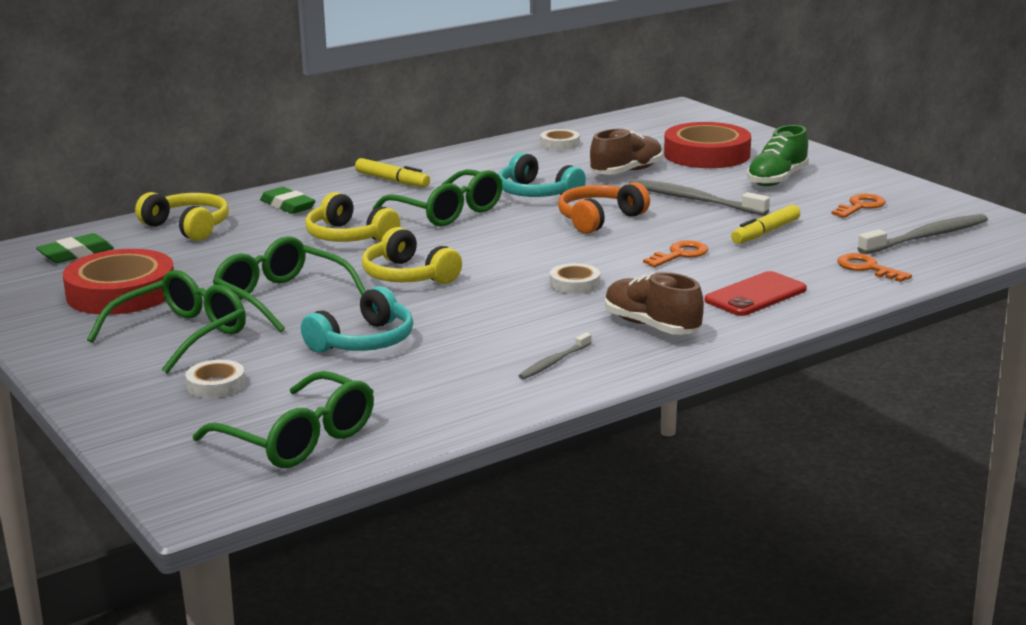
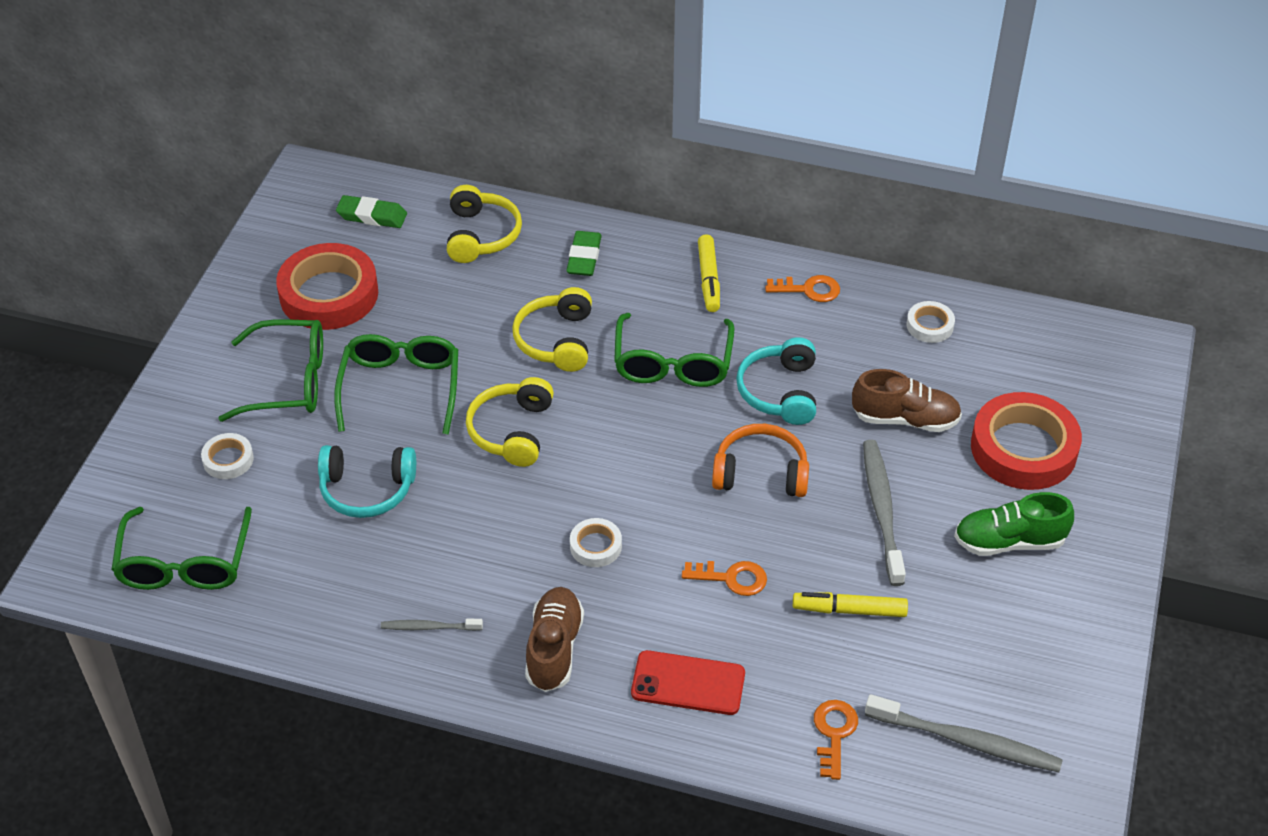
camera: 50 degrees right, 25 degrees up
orange key [832,194,886,218] -> orange key moved to [765,275,840,302]

